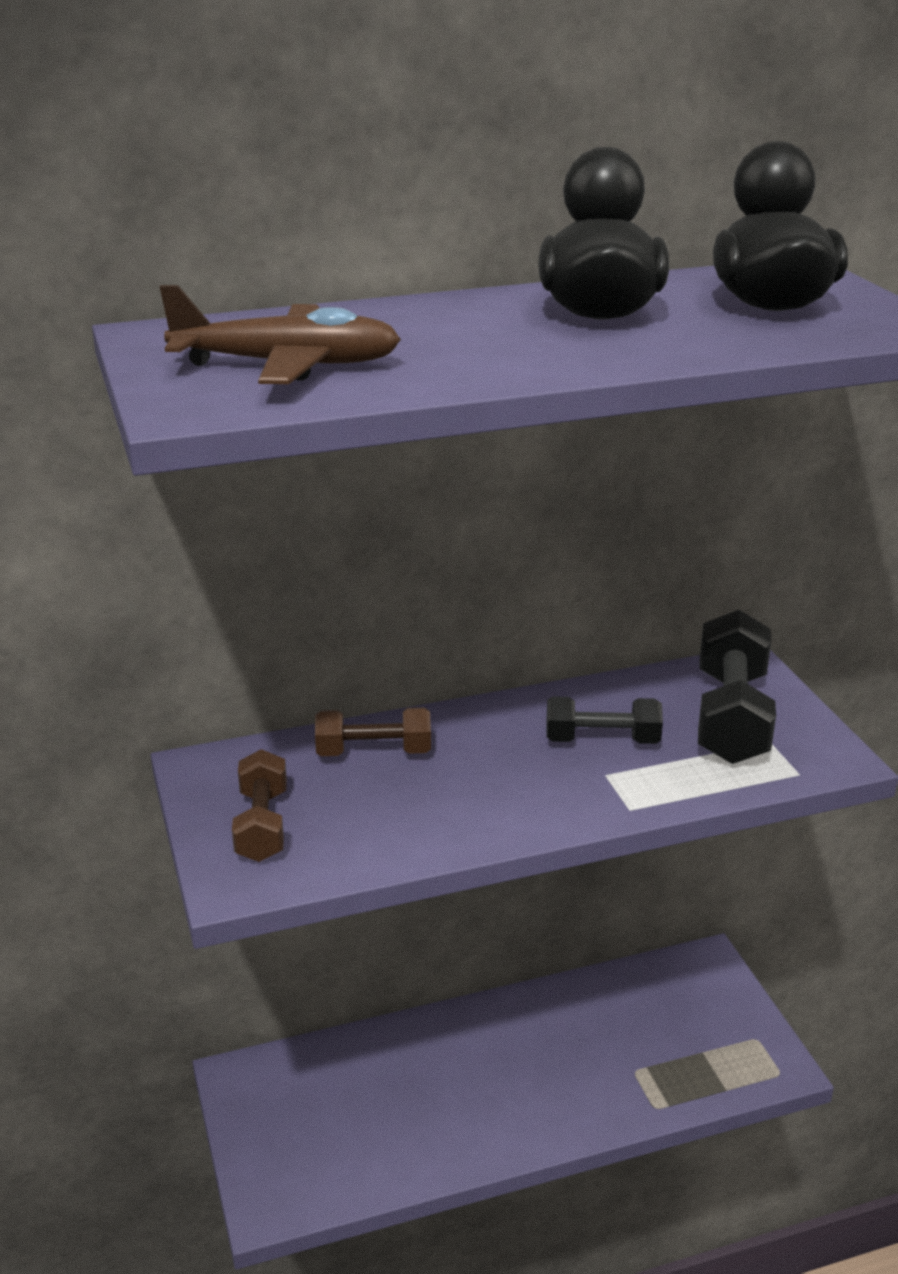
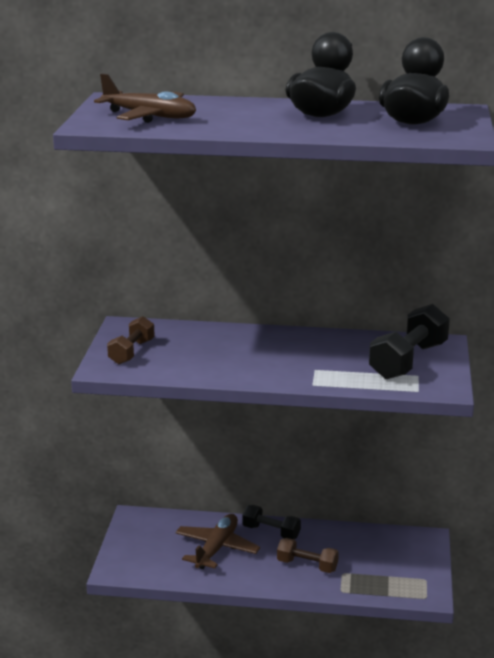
camera: 25 degrees right, 5 degrees down
brown dumbbell [315,707,431,756] -> brown dumbbell moved to [277,538,339,573]
black dumbbell [547,696,663,744] -> black dumbbell moved to [242,505,301,539]
none -> brown plane [175,514,260,569]

